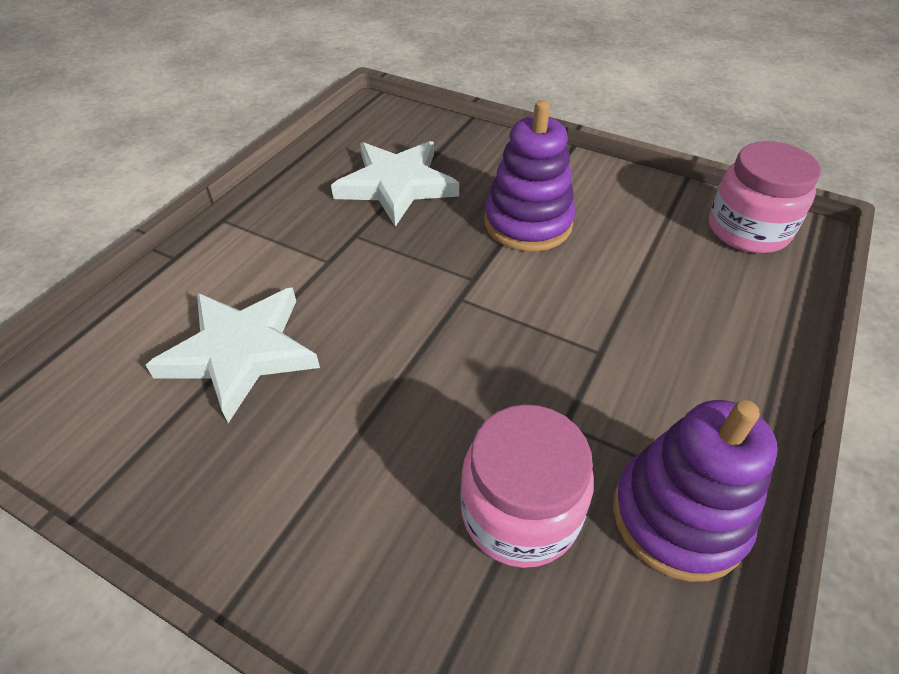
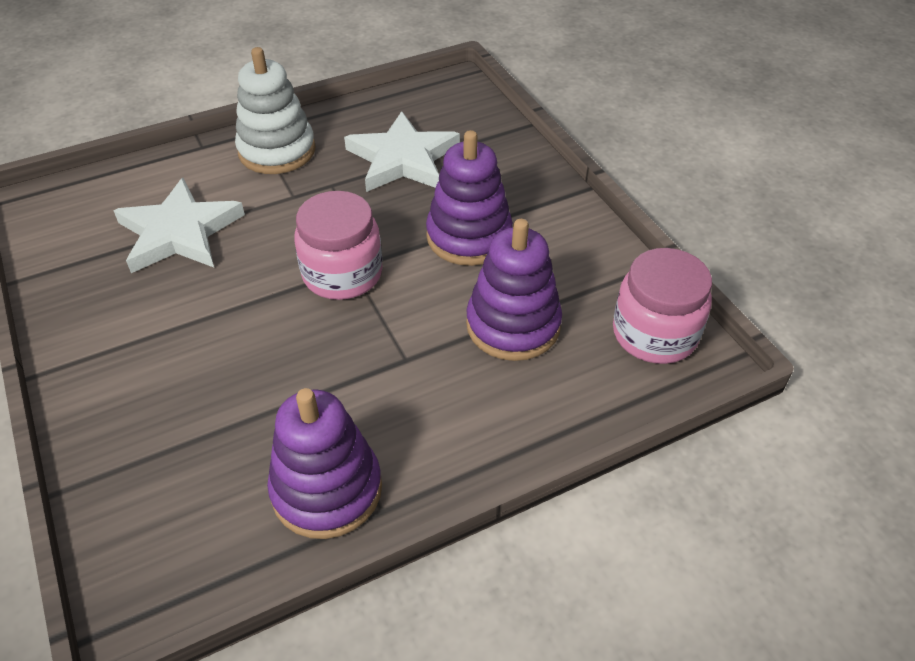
camera: 35 degrees right, 0 degrees up
pink jar [460,405,594,568] -> pink jar moved to [294,191,383,300]
none -> white stacking toy [235,47,316,174]
none -> purple stacking toy [466,219,562,361]

